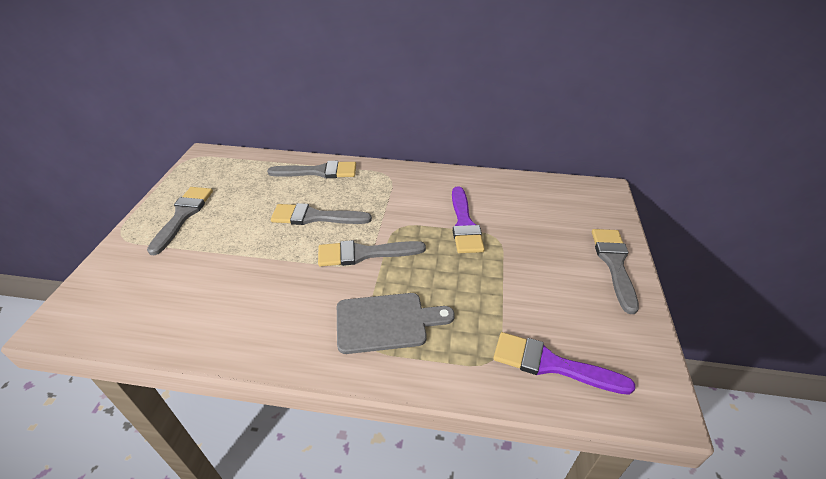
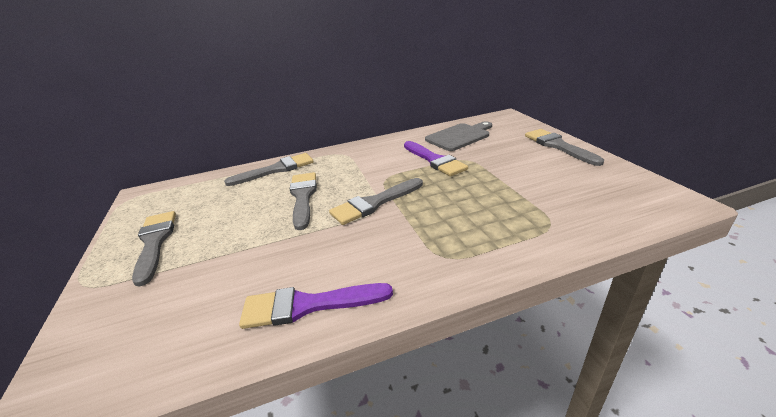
camera: 25 degrees left, 10 degrees down
grey brush [271,203,372,225] -> grey brush turned 105 degrees clockwise [290,172,317,230]
grey cutting board [337,293,455,354] -> grey cutting board moved to [425,121,492,151]
purple brush [493,332,635,395] -> purple brush moved to [239,283,393,329]

